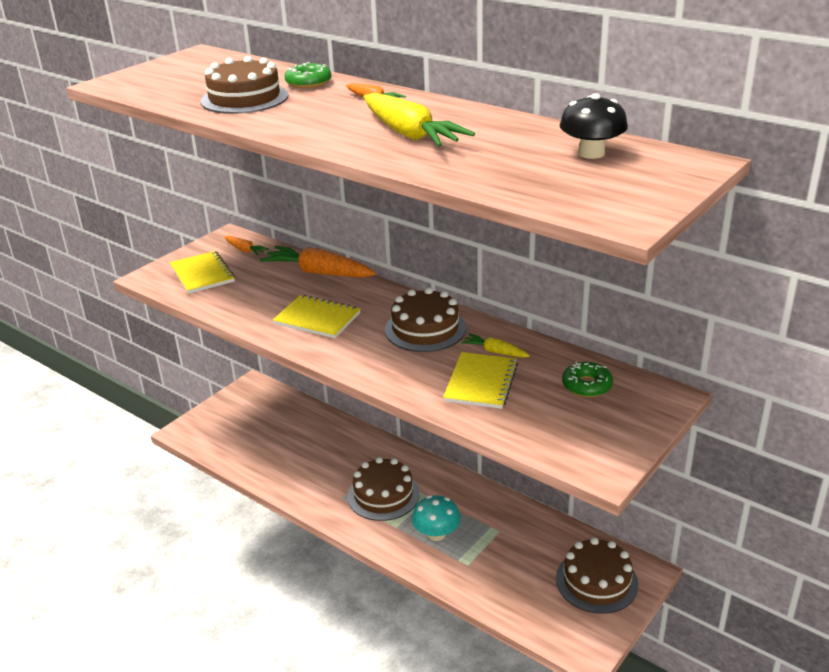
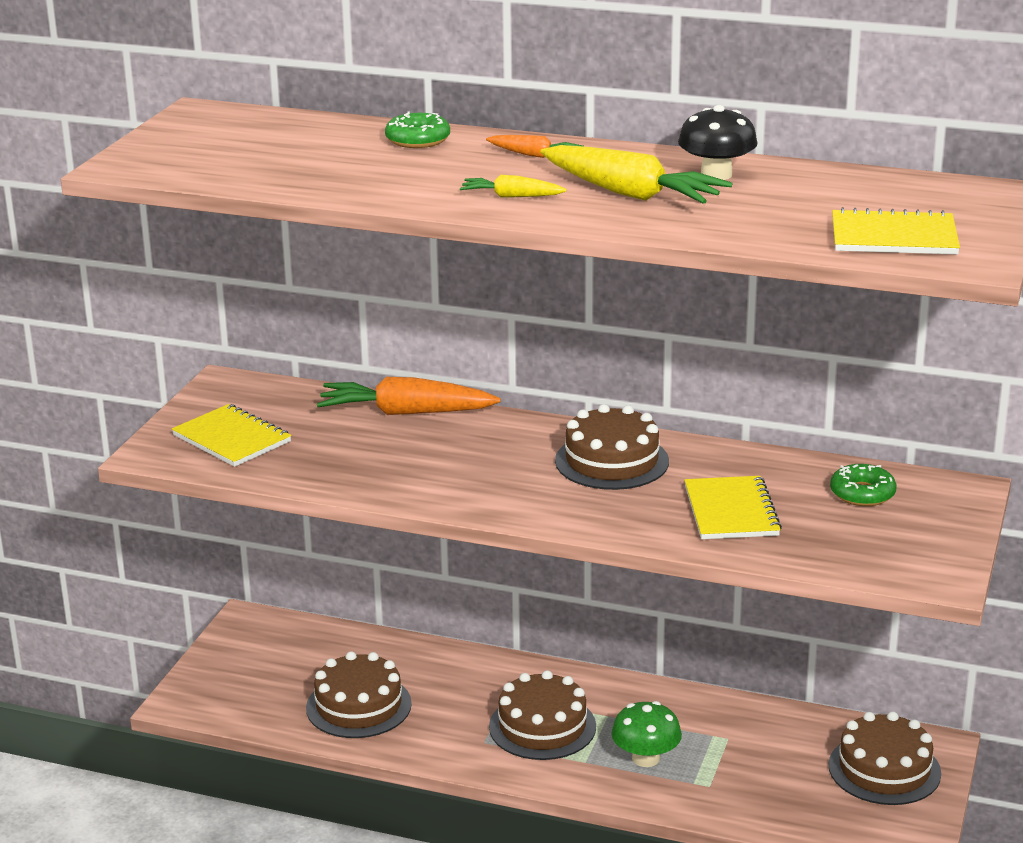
camera: 20 degrees left, 5 degrees down
brown cake [201,56,289,114] -> brown cake moved to [306,651,412,738]
orange carrot [224,236,269,256] -> none
yellow notebook [273,295,361,338] -> yellow notebook moved to [832,207,960,255]
turquoise mushroom [412,495,461,541] -> green mushroom [611,701,682,767]
yellow carrot [461,333,530,358] -> yellow carrot moved to [460,175,567,198]
black mushroom [560,93,628,159] -> black mushroom moved to [678,105,758,180]

